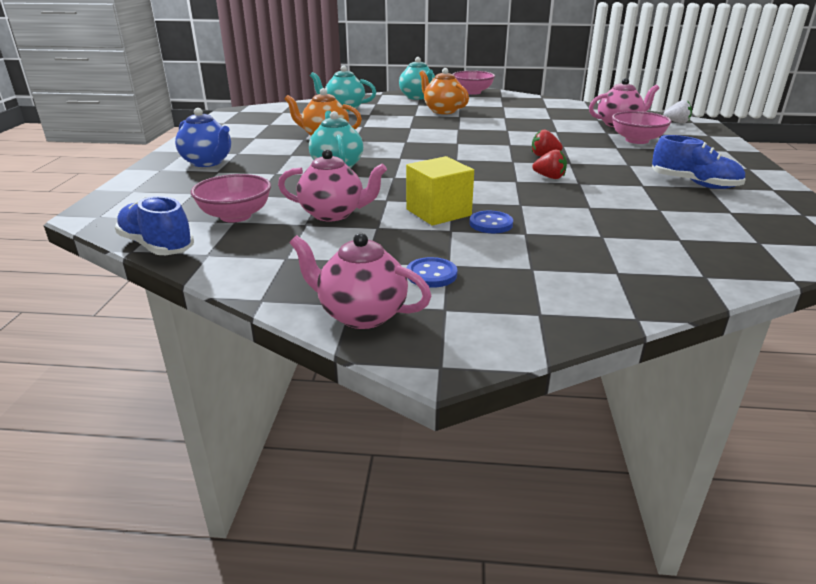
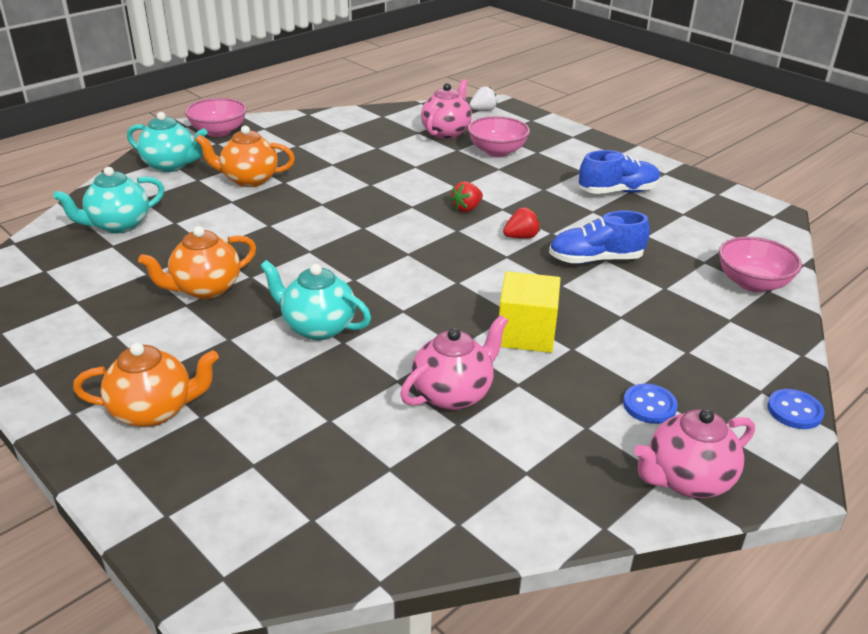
camera: 50 degrees left, 5 degrees up
blue shoe [115,196,194,255] -> blue shoe moved to [549,211,650,264]
blue teapot [175,108,231,167] -> orange teapot [73,343,219,427]
pink bowl [191,174,271,223] -> pink bowl moved to [719,237,802,292]
blue button [469,211,513,233] -> blue button moved to [767,389,825,429]

